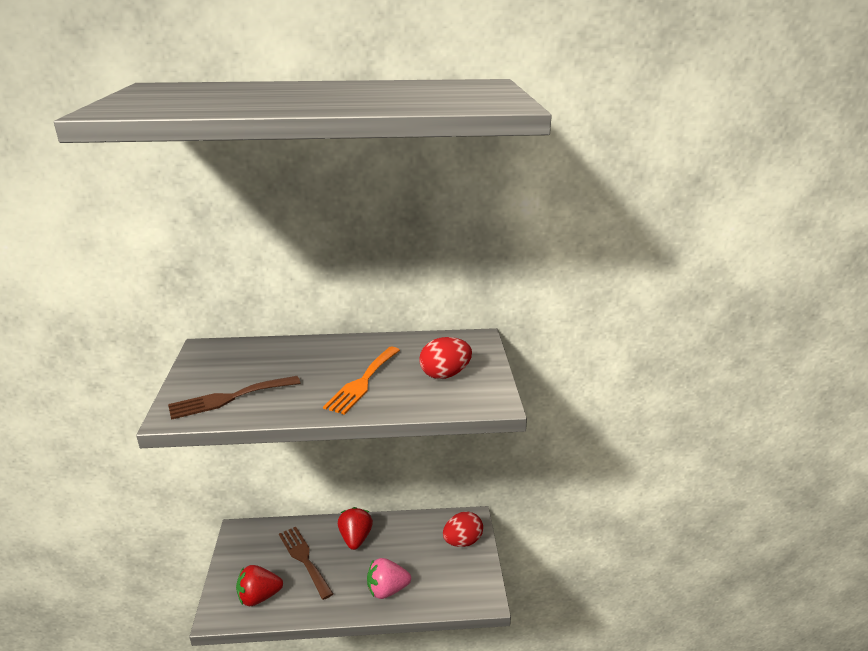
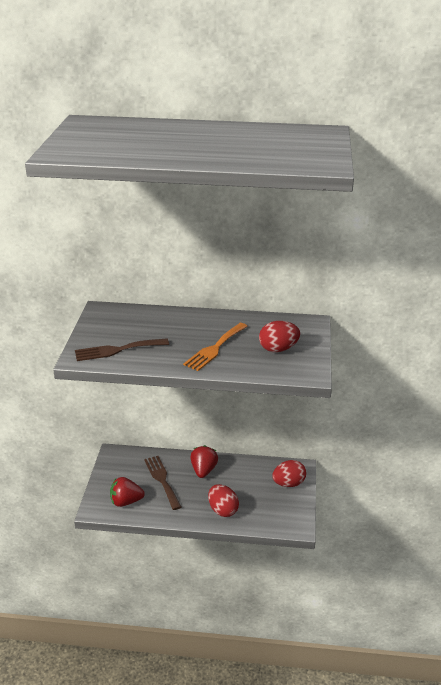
camera: 10 degrees right, 5 degrees up
pink strawberry [367,558,411,599] -> red egg [208,484,239,517]

